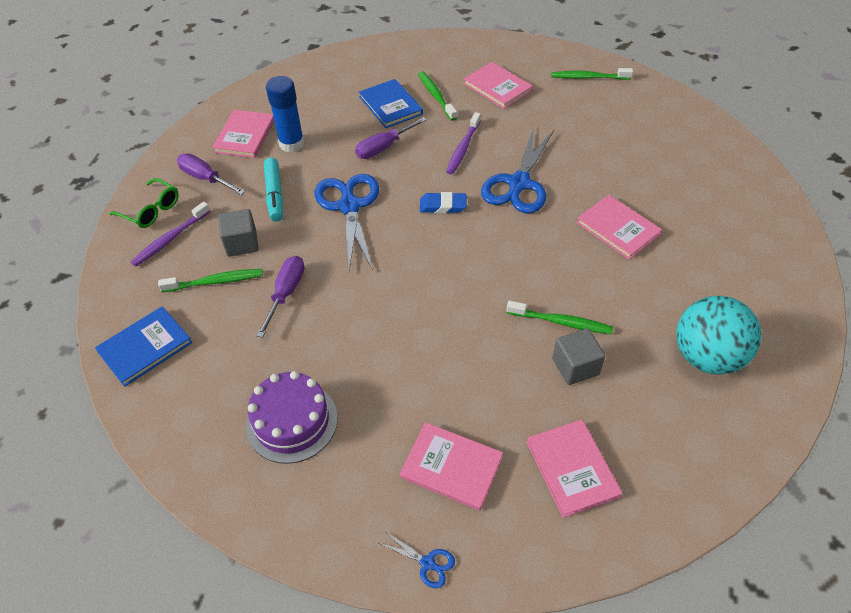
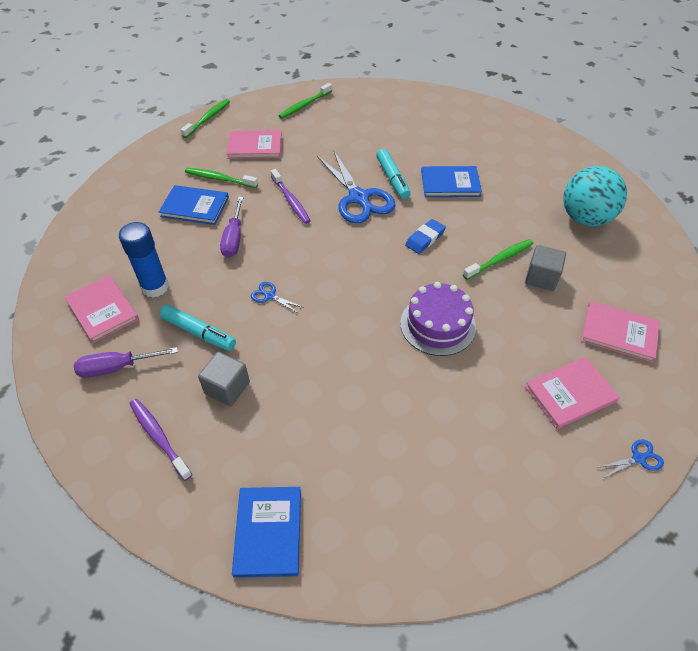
camera: 50 degrees left, 0 degrees up
green glasses [110,178,179,228] -> none
purple toothbrush [131,202,210,267] -> purple toothbrush turned 150 degrees clockwise [129,399,192,481]
green toothbrush [158,269,263,292] -> green toothbrush moved to [180,99,230,138]
purple cake [246,371,338,464] -> purple cake moved to [400,282,476,356]
purple screwdriver [256,256,305,338] -> none
blue scissors [315,174,379,270] -> blue scissors [251,282,304,313], size x0.42
blue eraser [420,192,467,213] -> blue eraser moved to [405,219,446,254]
pink book [576,195,662,260] -> blue book [421,166,482,197]
none -> turquoise marker [376,149,411,199]

